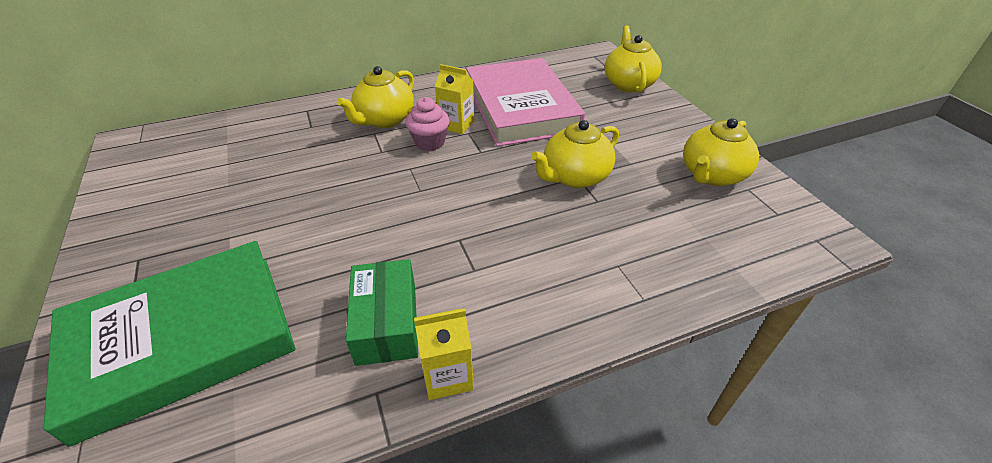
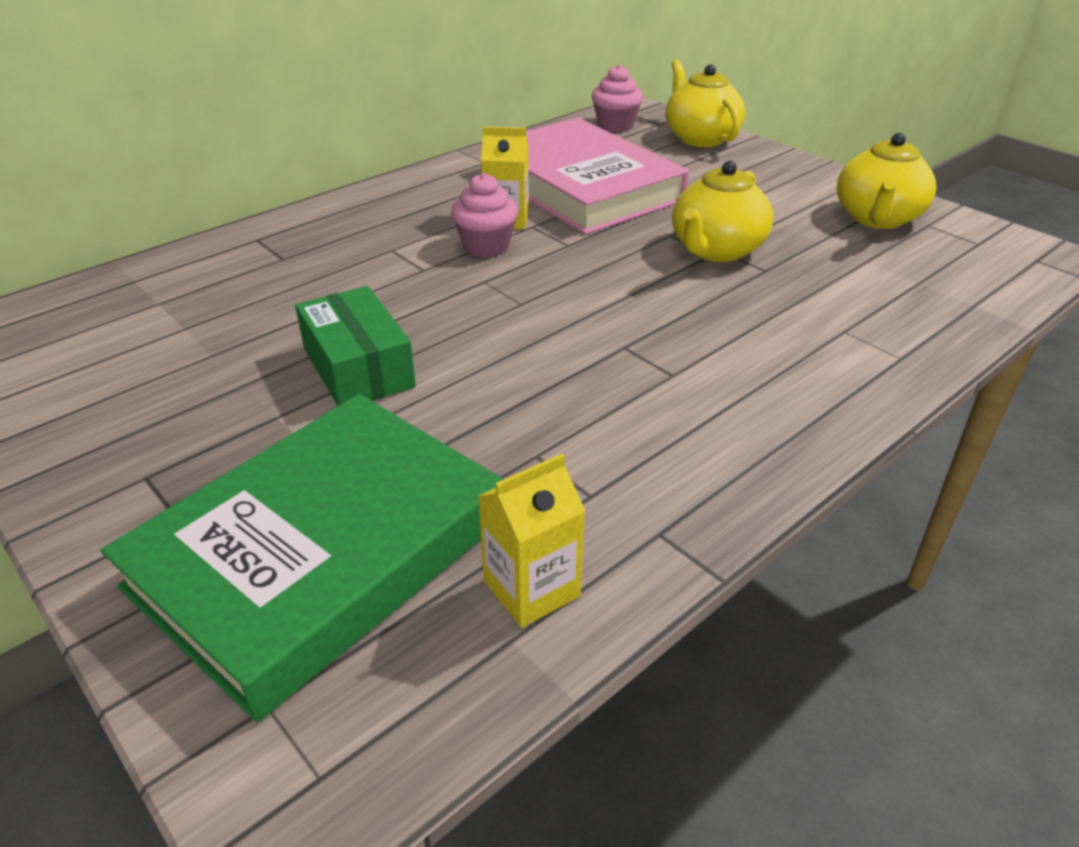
camera: 20 degrees left, 5 degrees down
yellow teapot [337,66,414,128] -> none
green box [346,259,418,366] -> green box moved to [295,286,416,406]
yellow carton [414,308,474,400] -> yellow carton moved to [478,453,585,628]
none -> pink cupcake [592,65,643,132]

